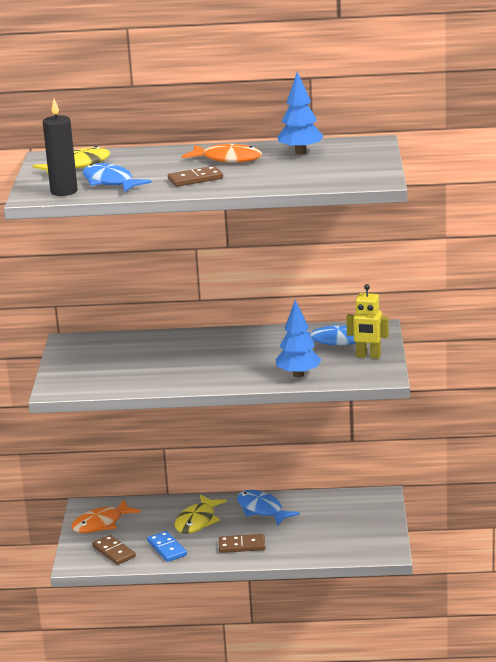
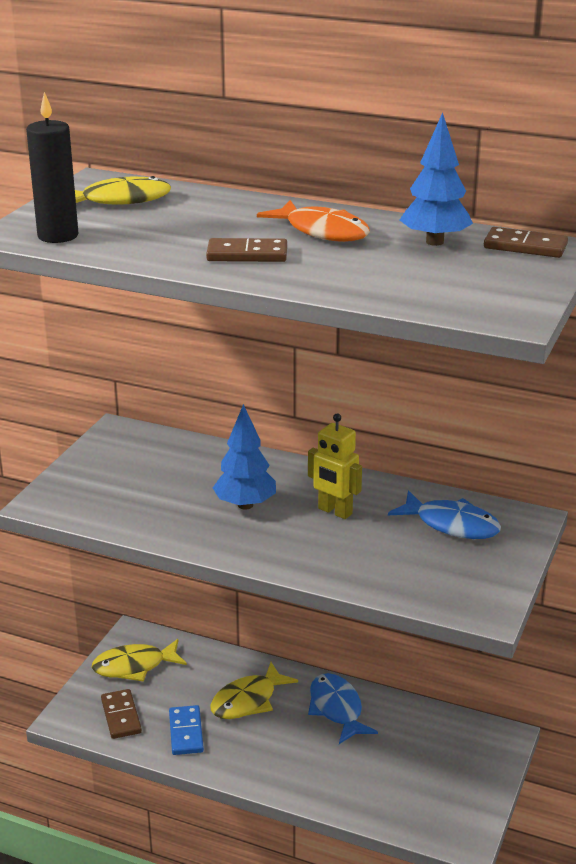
camera: 20 degrees right, 5 degrees up
orange fish [71,499,141,533] -> yellow fish [92,639,187,681]
blue fish [82,163,152,192] -> none
brown domino [219,534,265,553] -> brown domino moved to [484,227,568,258]
blue tree [276,300,321,378] -> blue tree moved to [213,404,276,510]
yellow robot [346,284,389,359] -> yellow robot moved to [308,414,362,519]

